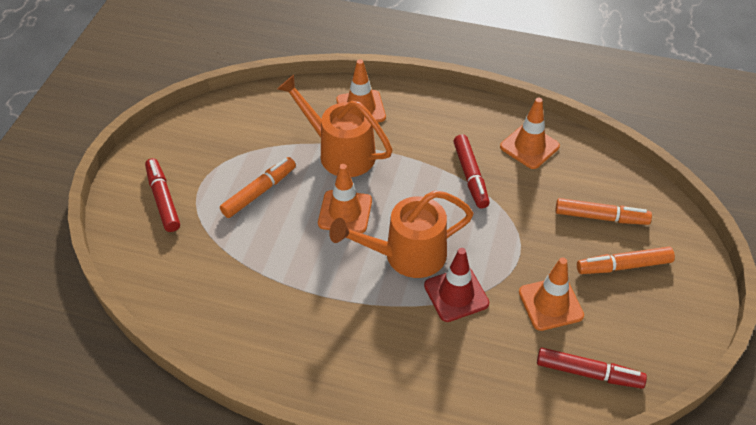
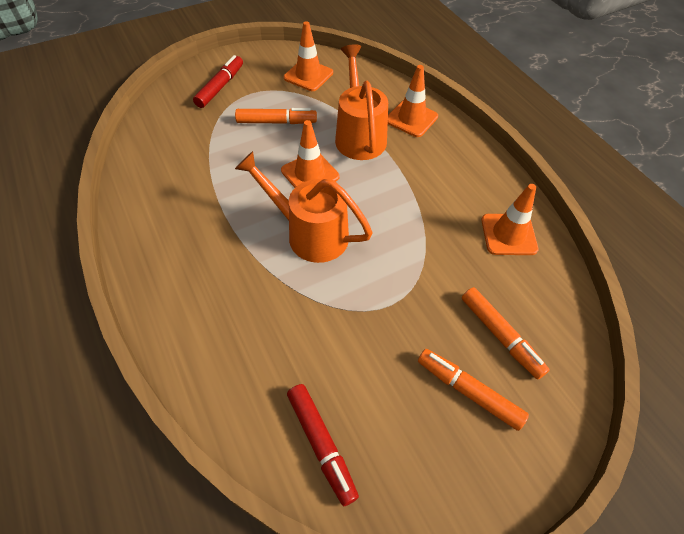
camera: 45 degrees right, 5 degrees up
red traffic cone [424,248,489,322] -> none
red marker [453,134,490,208] -> none
orange traffic cone [519,257,584,331] -> orange traffic cone moved to [284,21,333,91]

